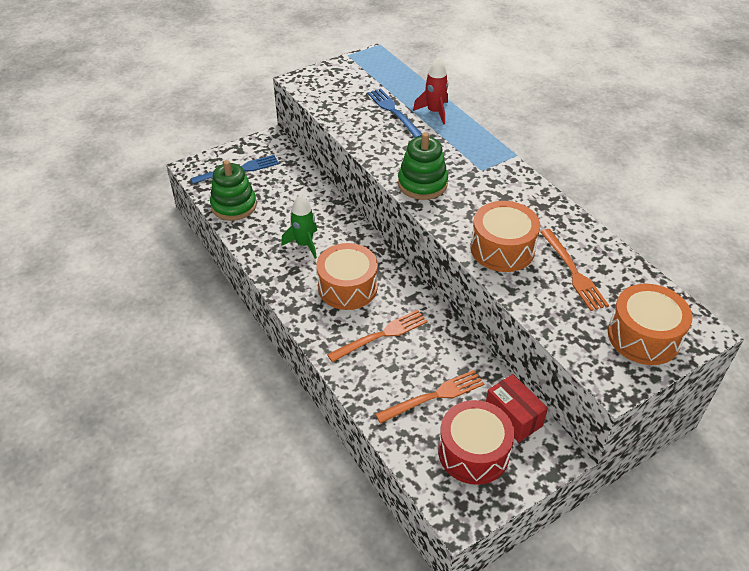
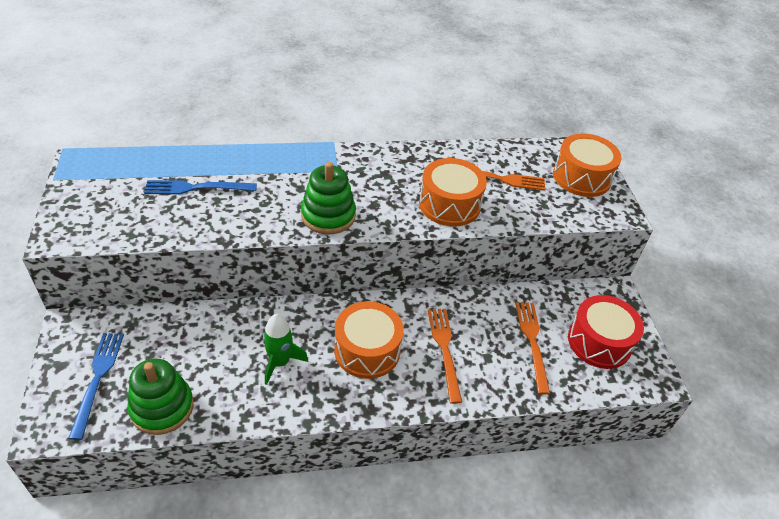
camera: 70 degrees left, 0 degrees up
red rocket [413,57,448,125] -> none
red box [486,374,548,443] -> none

